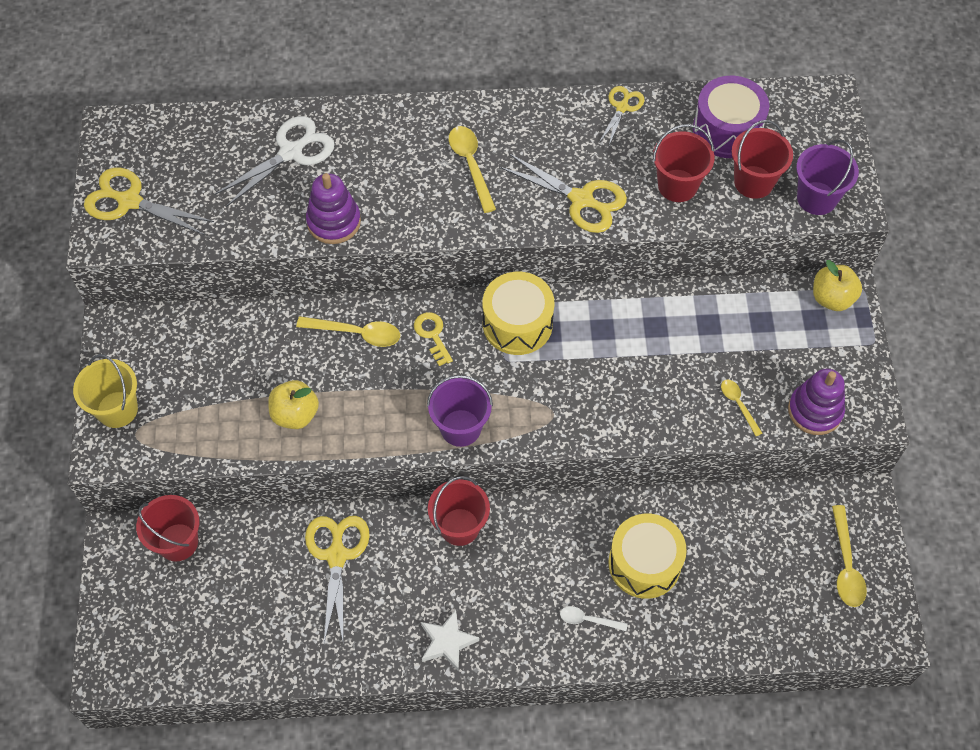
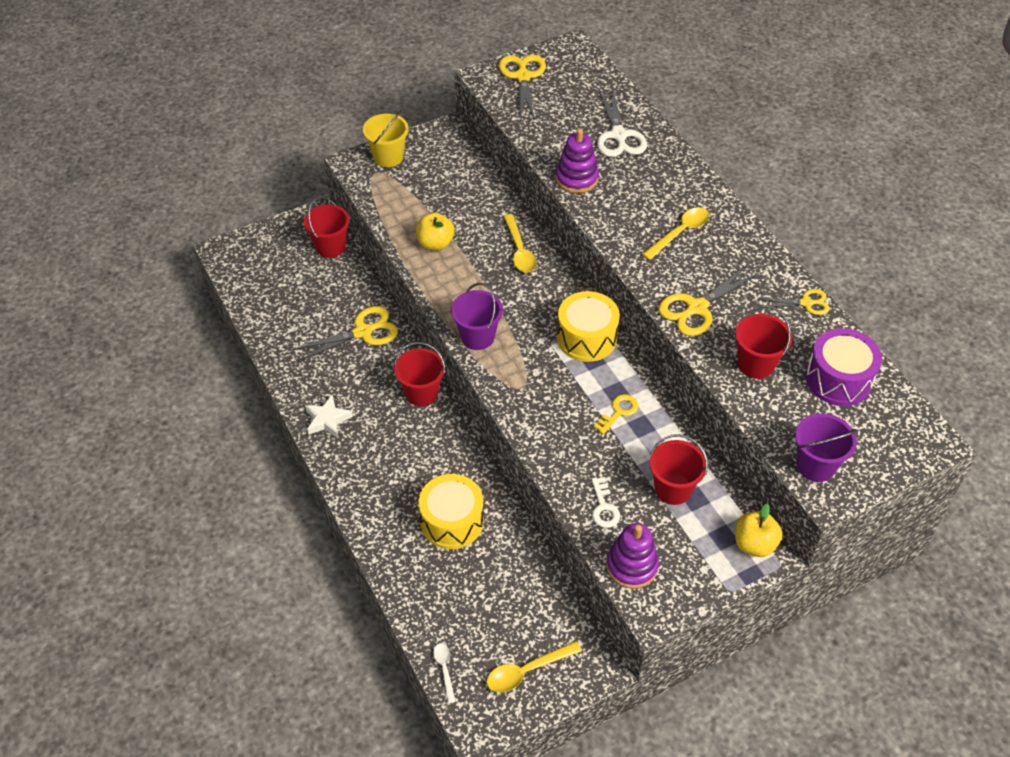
camera: 65 degrees right, 10 degrees down
white scissors [215,116,334,207] -> white scissors turned 60 degrees clockwise [597,89,647,157]
yellow key [414,312,453,366] -> yellow key moved to [594,394,638,434]
yellow scissors [500,153,627,233] -> yellow scissors turned 45 degrees clockwise [658,265,759,336]
white spoon [560,606,628,631] -> white spoon moved to [433,643,456,704]
yellow spoon [721,379,762,436] -> white key [591,477,620,528]
red bucket [731,120,793,199] -> red bucket moved to [650,434,708,505]

